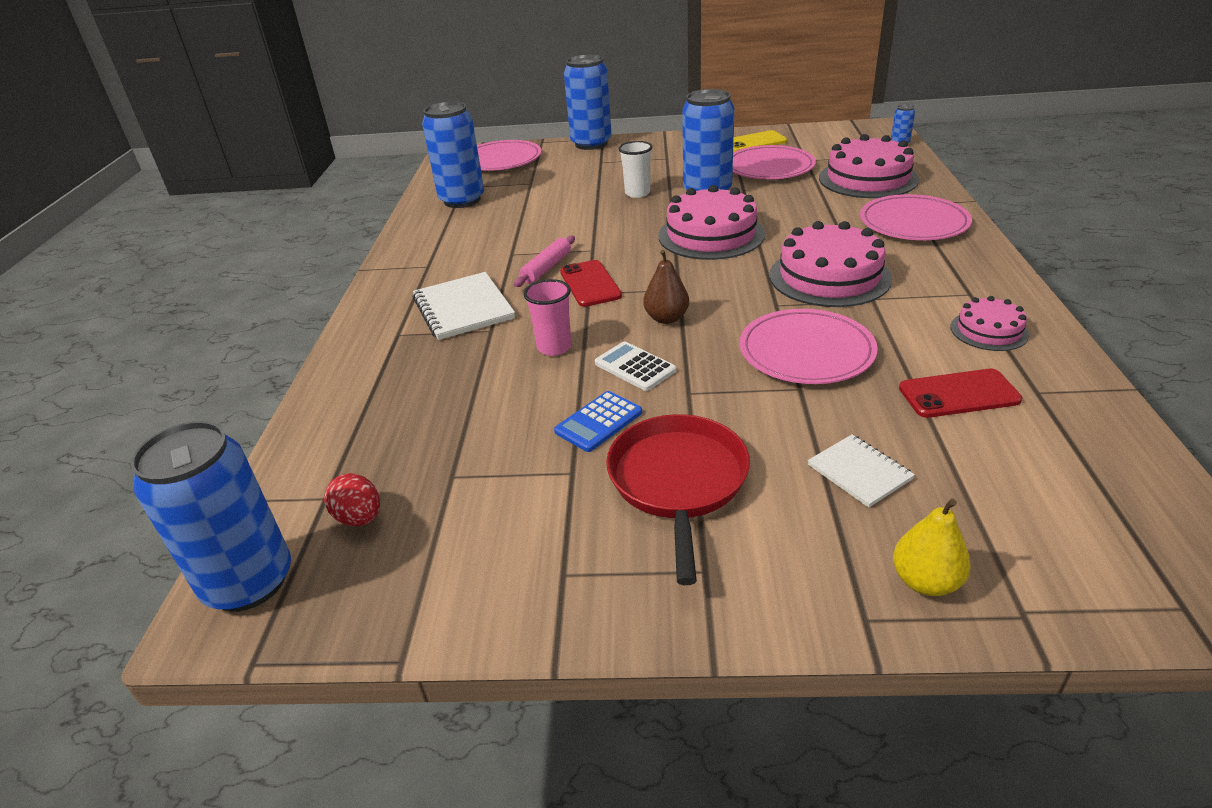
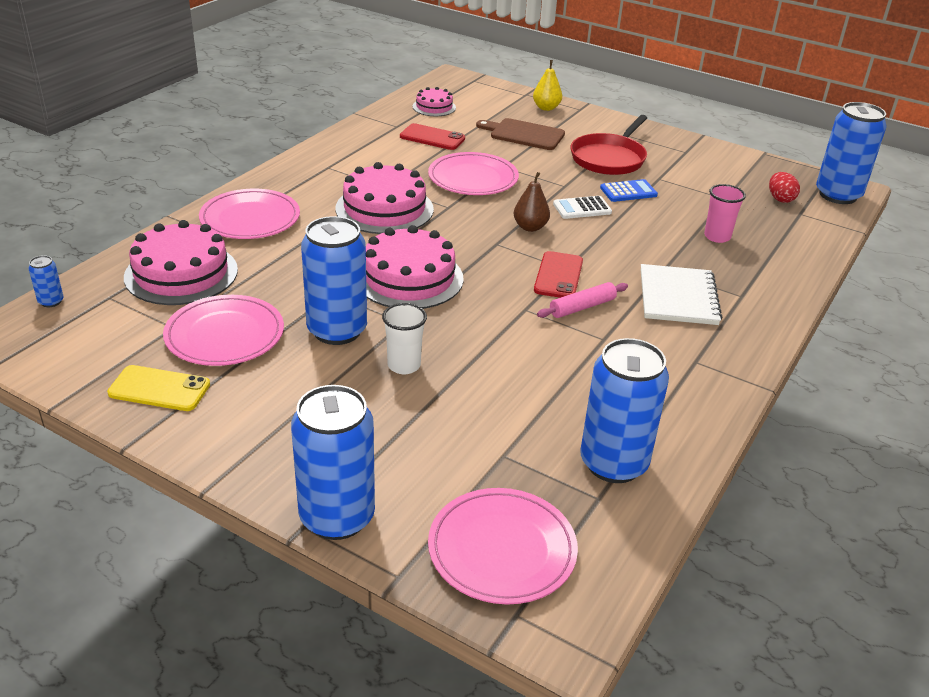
camera: 155 degrees left, 0 degrees up
pink cup [523,279,571,356] -> pink cup moved to [704,184,746,243]
white calculator [595,341,676,391] -> white calculator turned 90 degrees clockwise [553,196,612,219]
white notebook [808,435,915,508] -> brown cutting board [476,118,565,150]
pink cake [950,296,1029,351] -> pink cake moved to [413,87,456,116]

